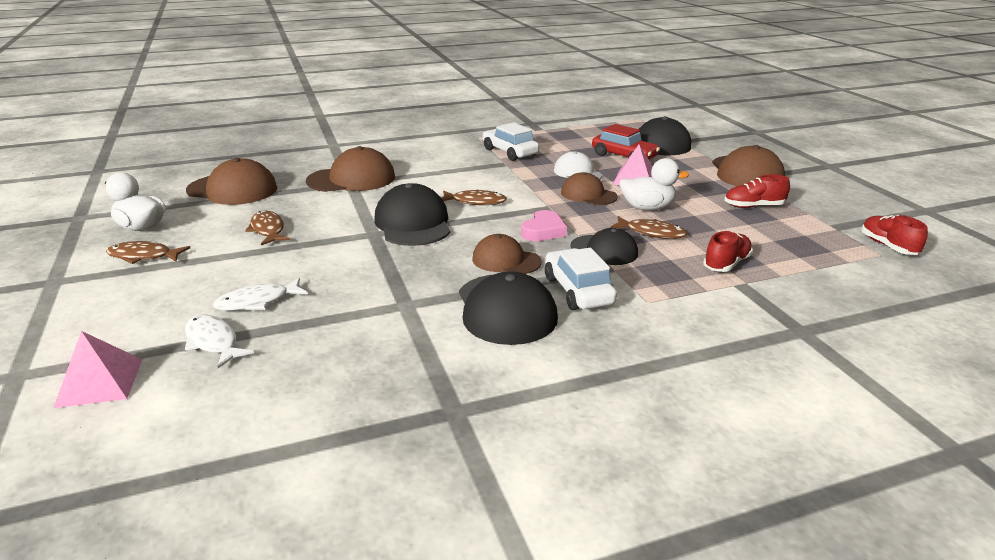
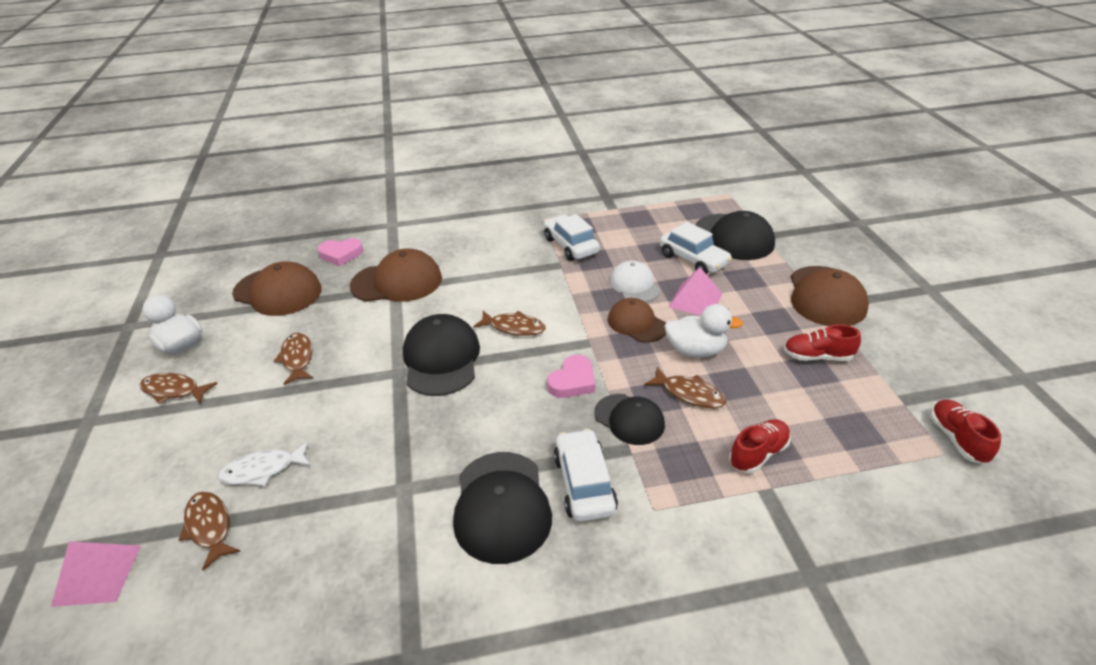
camera: 10 degrees right, 10 degrees up
white fish [185,315,254,368] -> brown fish [179,491,241,570]
brown cap [472,234,542,274] -> none
red car [592,124,660,160] -> white car [660,222,732,274]
none -> pink heart [318,238,363,266]

